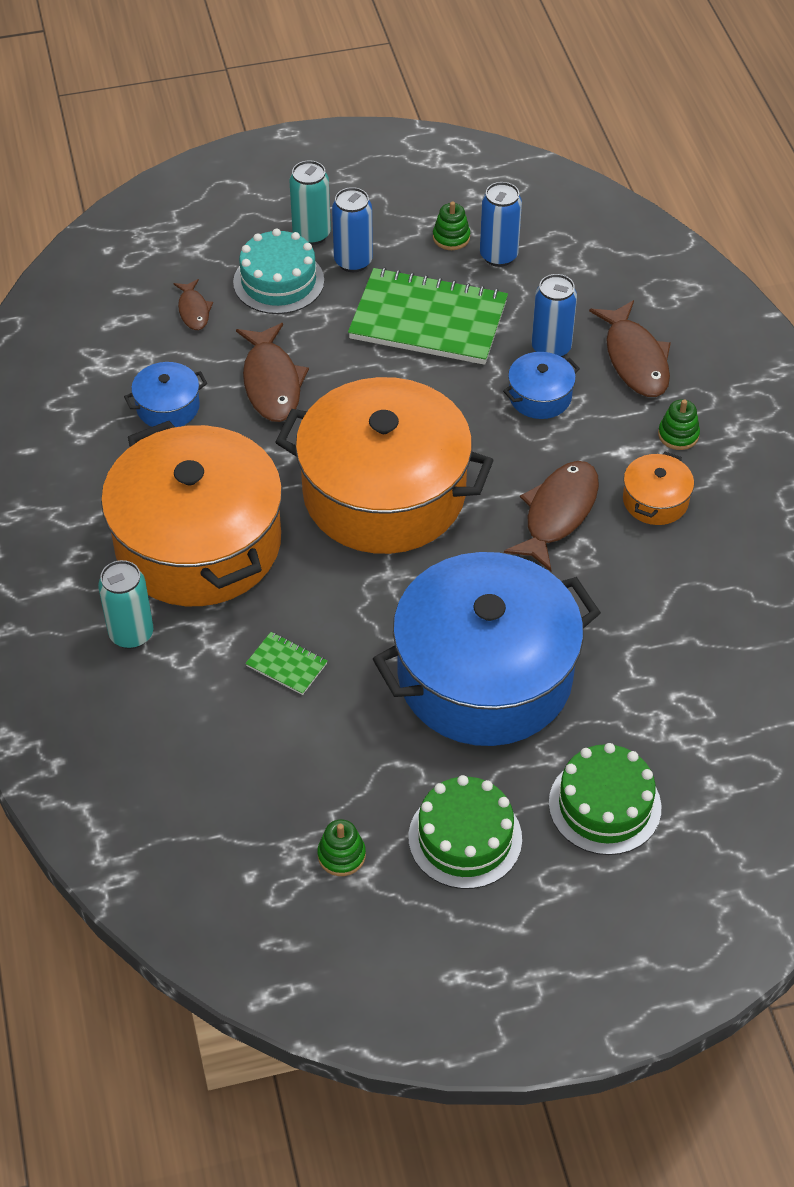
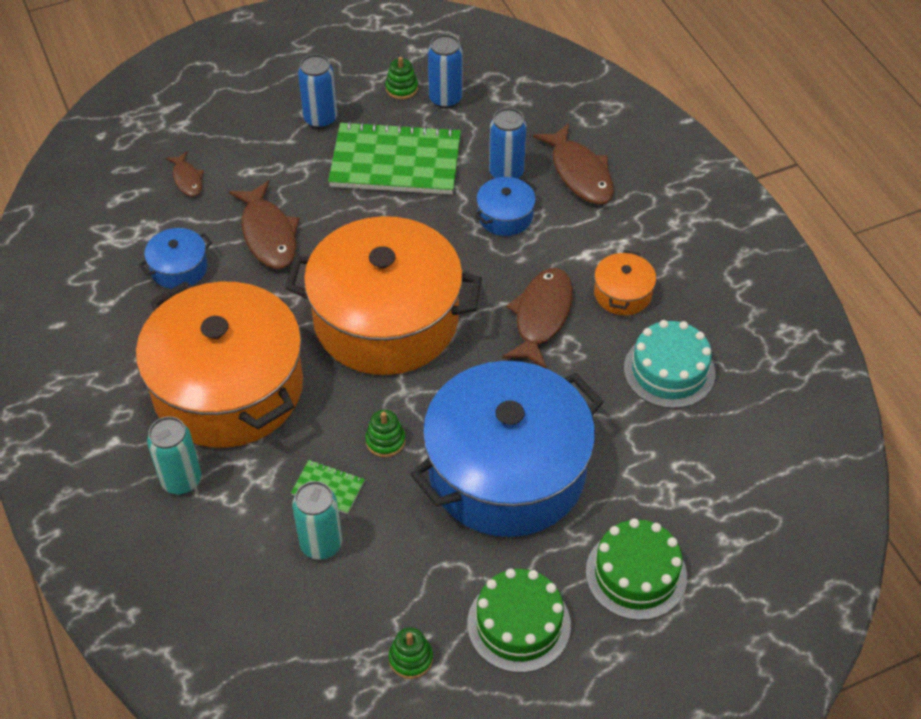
camera: 10 degrees left, 0 degrees up
turquoise cake [233,229,324,314] -> turquoise cake moved to [624,320,715,409]
turquoise can [290,160,331,245] -> turquoise can moved to [292,481,342,560]
green stacking toy [658,399,700,450] -> green stacking toy moved to [365,409,406,457]

